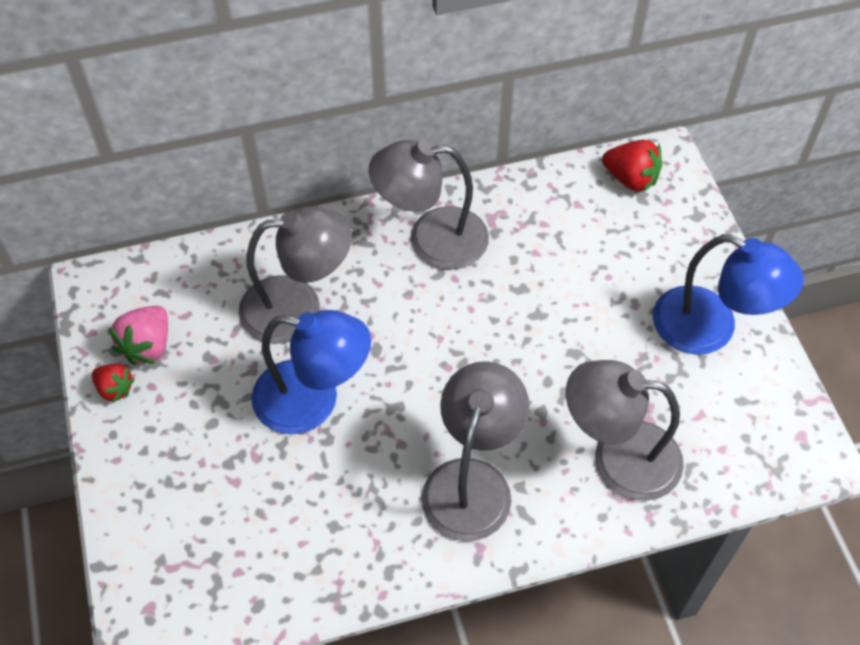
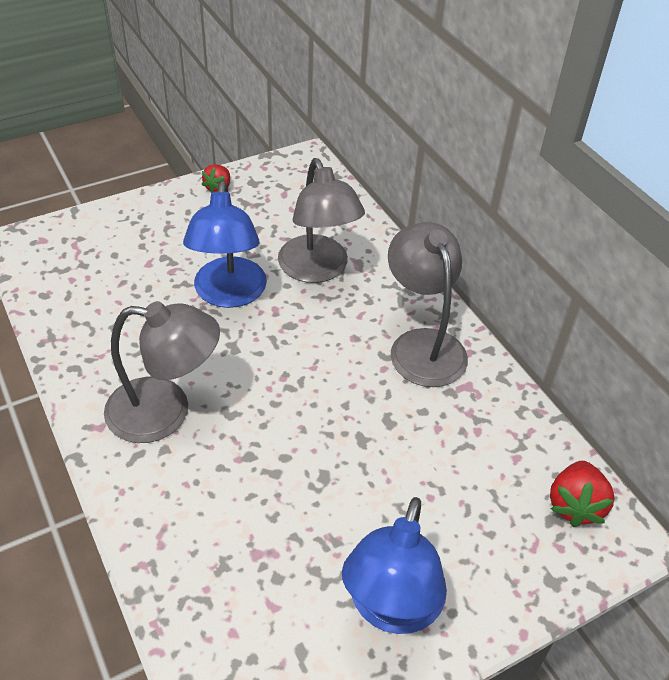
camera: 75 degrees right, 10 degrees down
pink strawberry [109,306,168,366] -> none
grey lamp [566,360,684,501] -> none

